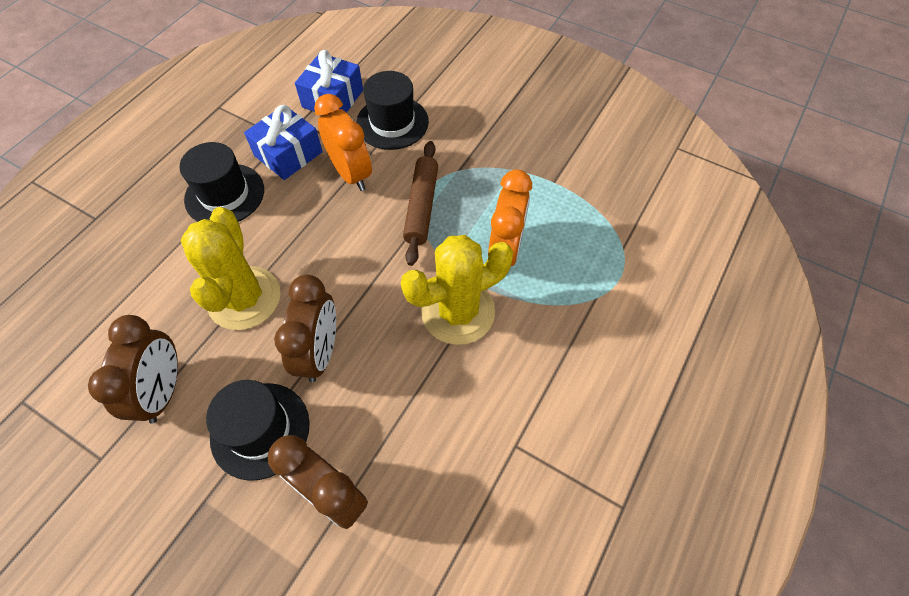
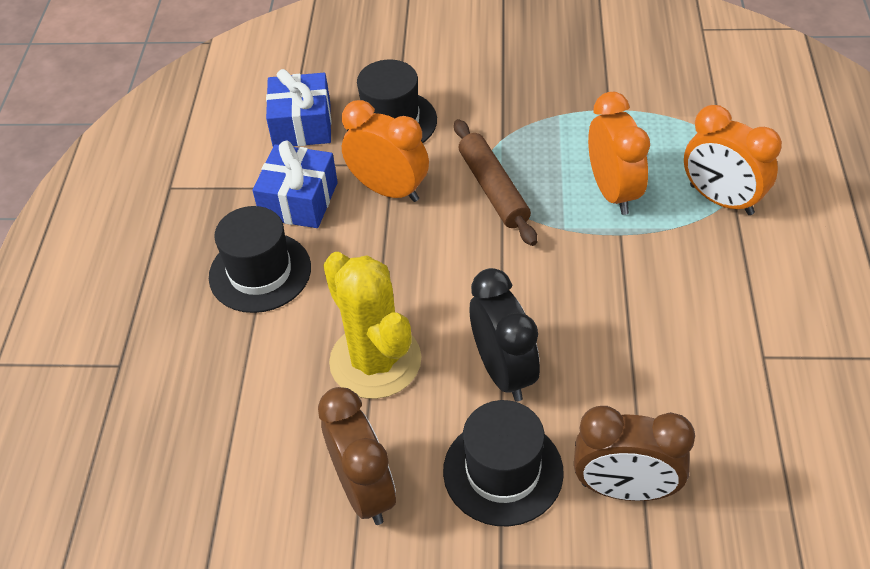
camera: 25 degrees left, 10 degrees down
brown clock [274,275,336,382] -> black clock [470,268,540,401]
yellow cactus [401,235,513,345] -> none
none -> orange clock [684,105,782,215]

